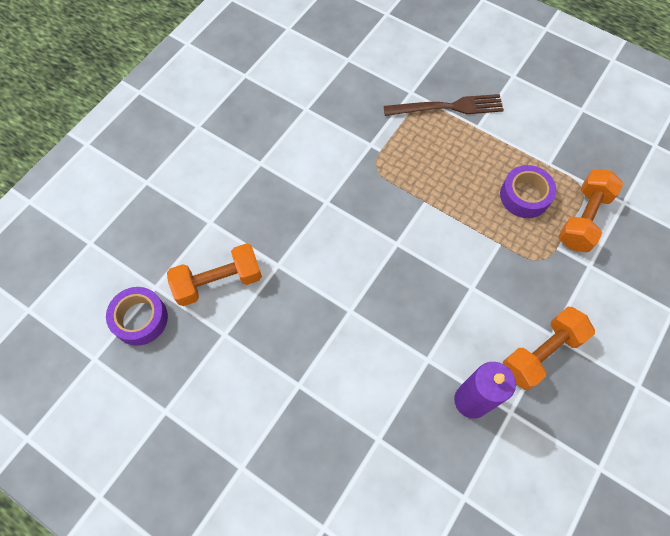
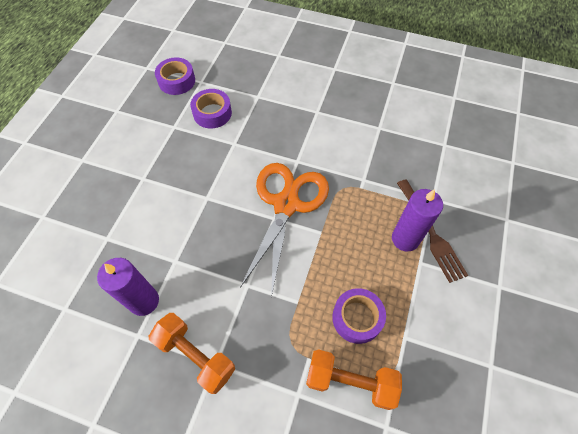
camera: 75 degrees right, 5 degrees down
orange dumbbell [167,243,262,306] -> purple tape [190,89,232,128]
none -> orange scissors [240,163,329,297]
none -> purple candle [392,189,443,251]

